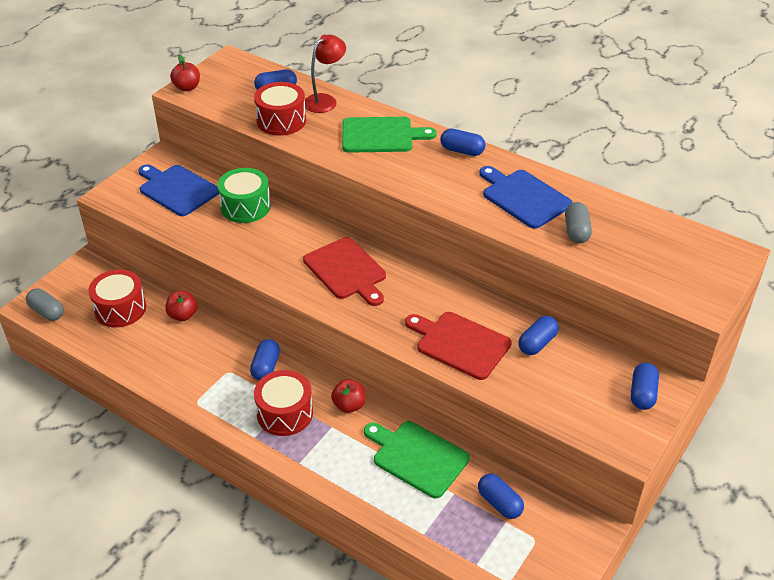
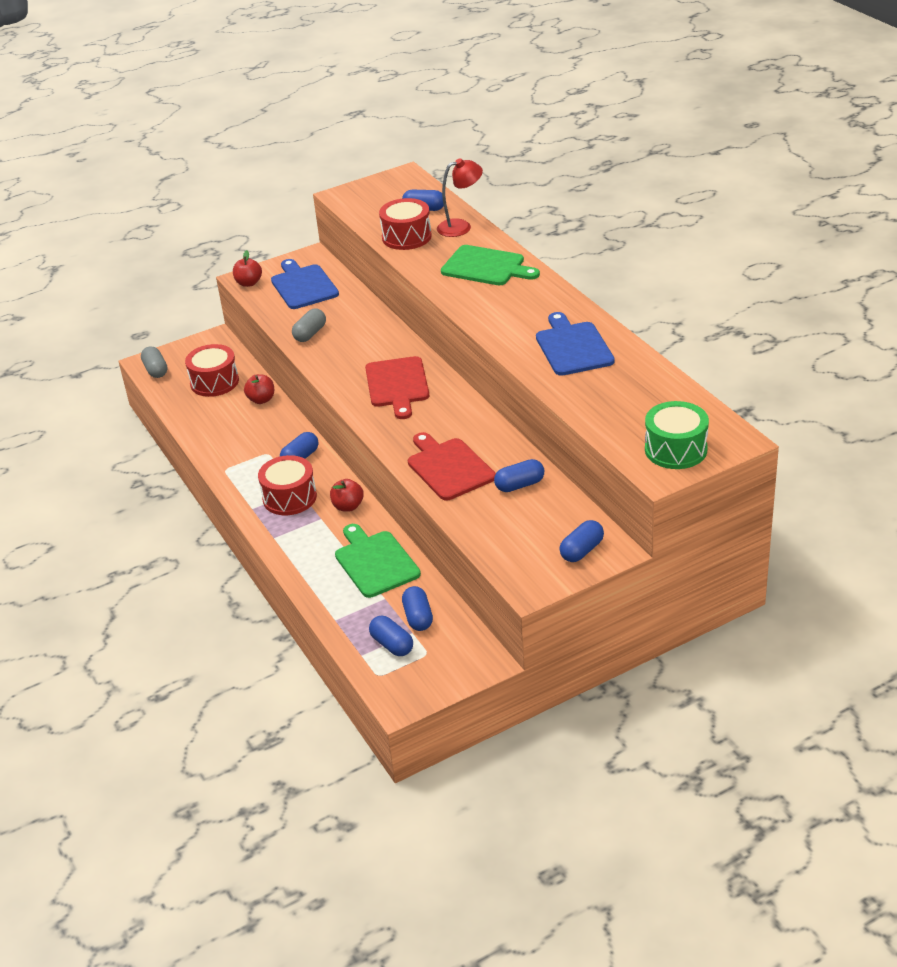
camera: 30 degrees right, 5 degrees down
red apple [170,55,200,91] -> red apple moved to [233,250,262,287]
green drum [217,168,271,223] -> green drum moved to [645,401,709,469]
blue capsule [440,129,485,156] -> blue capsule moved to [369,616,413,656]
grey capsule [565,202,592,243] -> grey capsule moved to [292,308,326,342]

